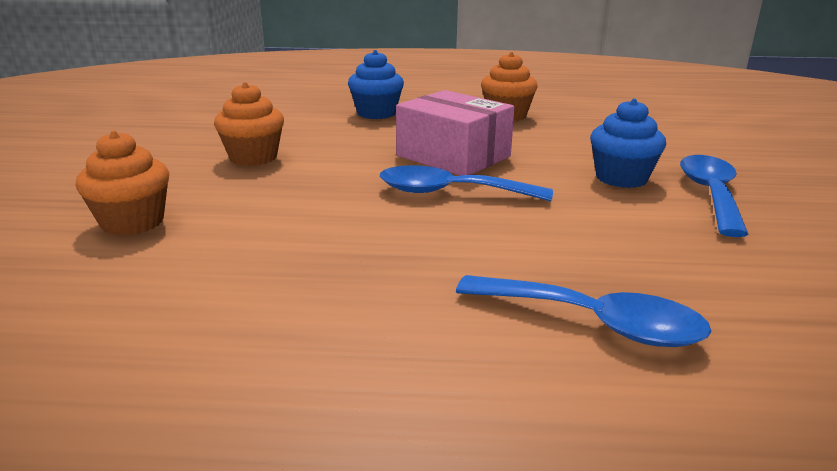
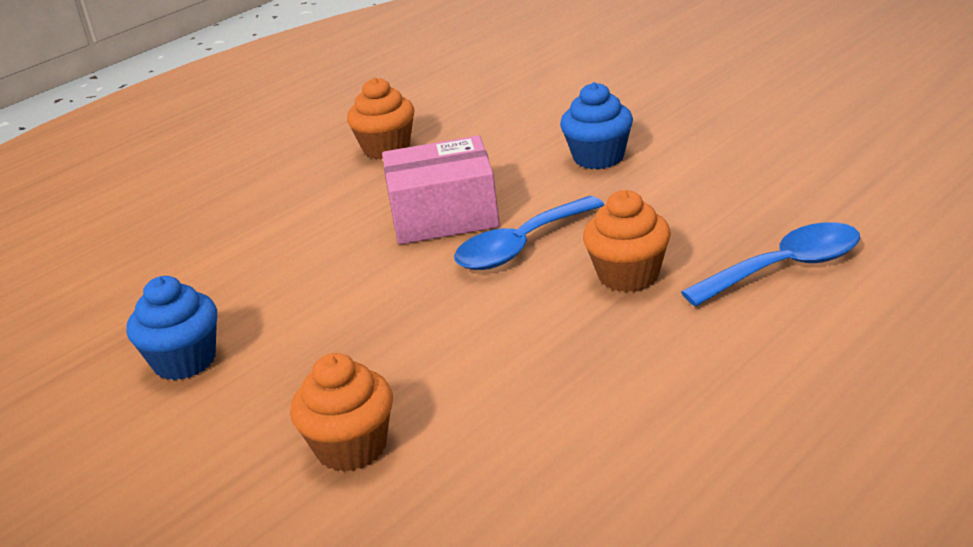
camera: 45 degrees left, 5 degrees up
orange cupcake [214,82,284,166] -> orange cupcake moved to [583,190,671,292]
blue cupcake [348,50,404,119] -> blue cupcake moved to [126,276,217,380]
blue spoon [680,155,749,237] -> none

